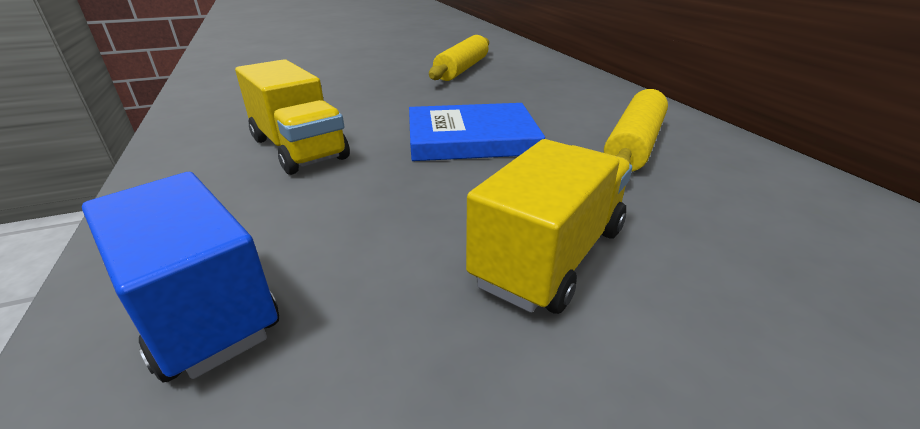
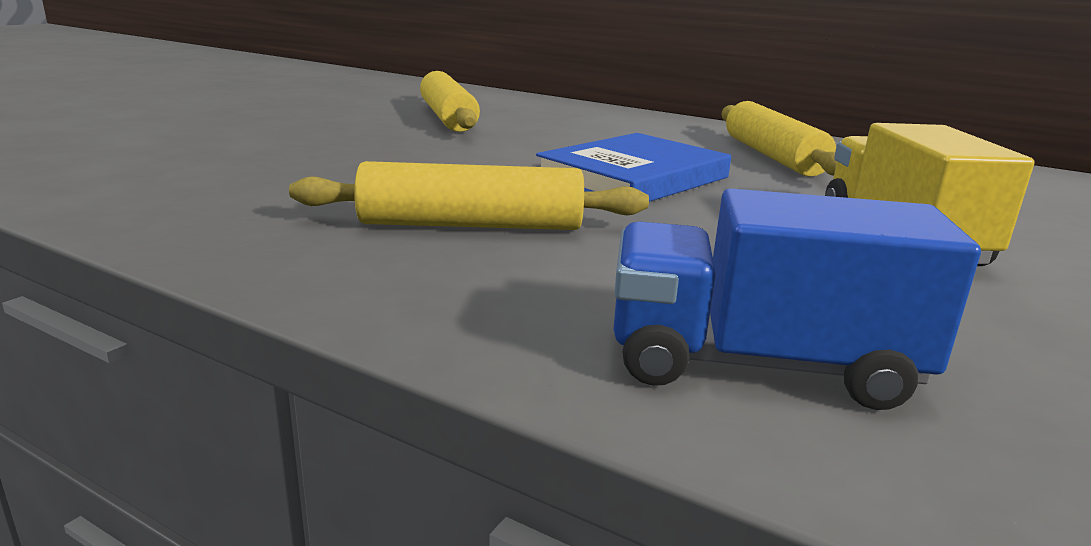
camera: 40 degrees left, 10 degrees down
yellow truck [235,59,350,175] -> yellow rolling pin [289,161,649,230]

